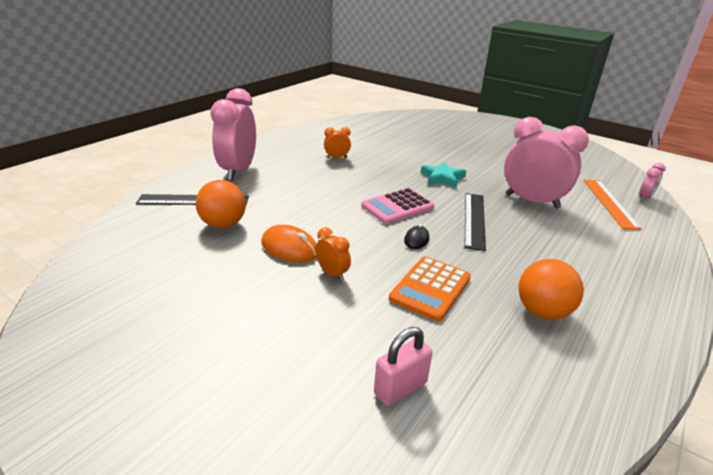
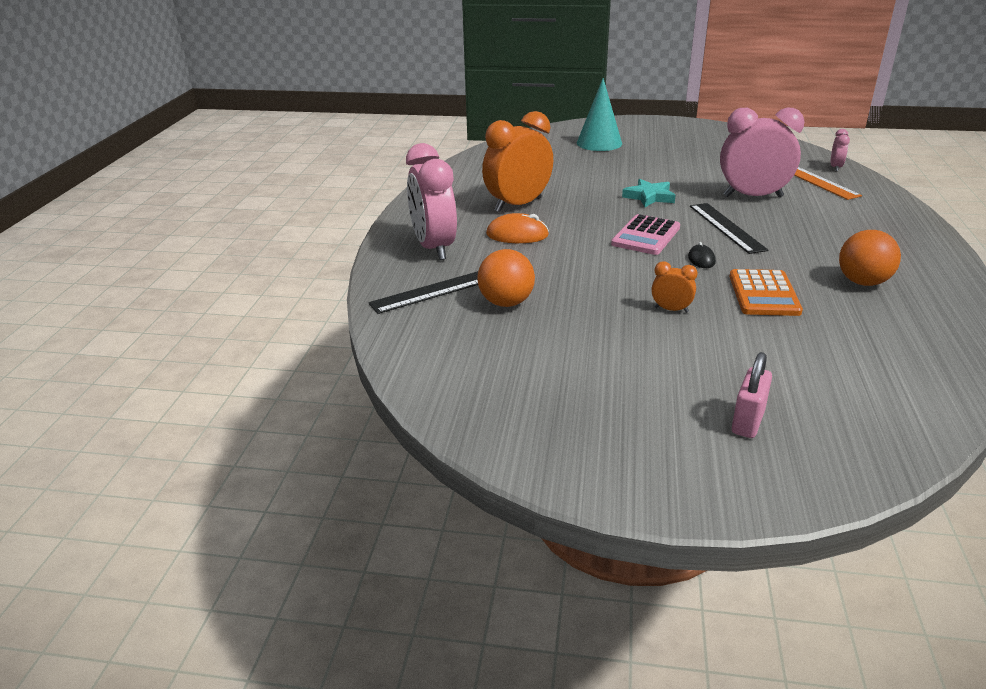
camera: 25 degrees left, 0 degrees up
orange mouse [261,225,316,263] -> orange mouse moved to [486,213,549,243]
orange clock [324,127,351,158] -> orange clock [482,111,553,212], size x2.24
pink padlock [374,327,432,406] -> pink padlock moved to [732,352,772,438]
none -> turquoise cone [577,78,622,151]

